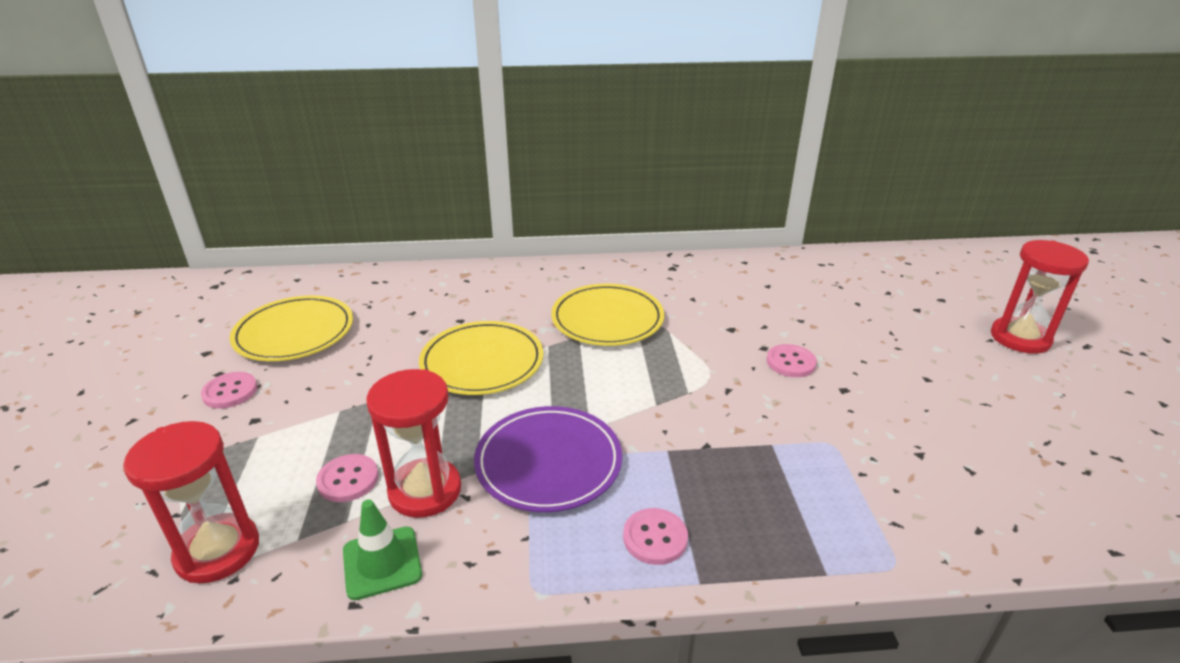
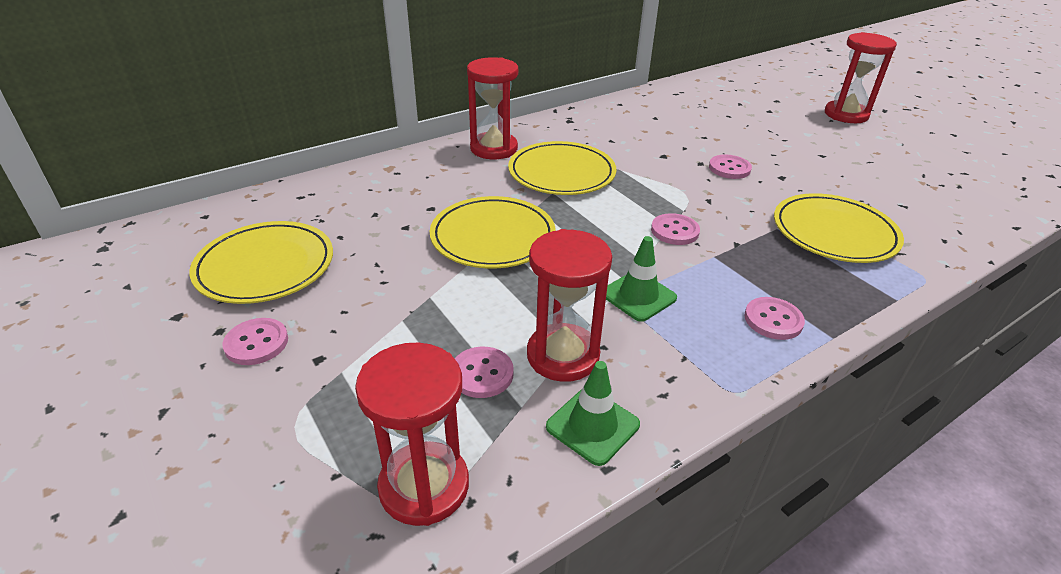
camera: 30 degrees left, 5 degrees up
purple plate [474,406,622,512] -> green traffic cone [606,236,677,322]
none -> red hourglass [467,57,518,159]
none -> pink button [651,213,700,245]
none -> yellow plate [774,193,904,263]

